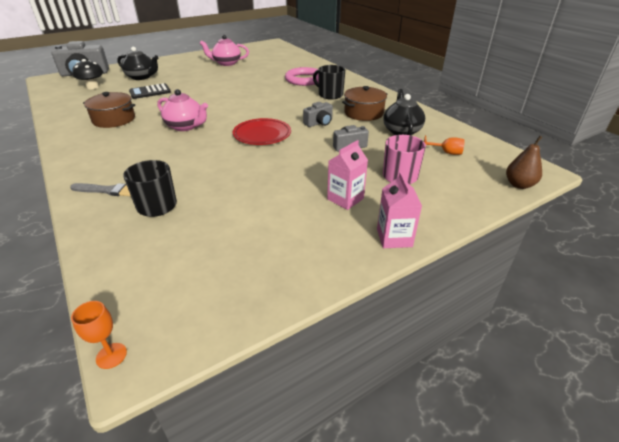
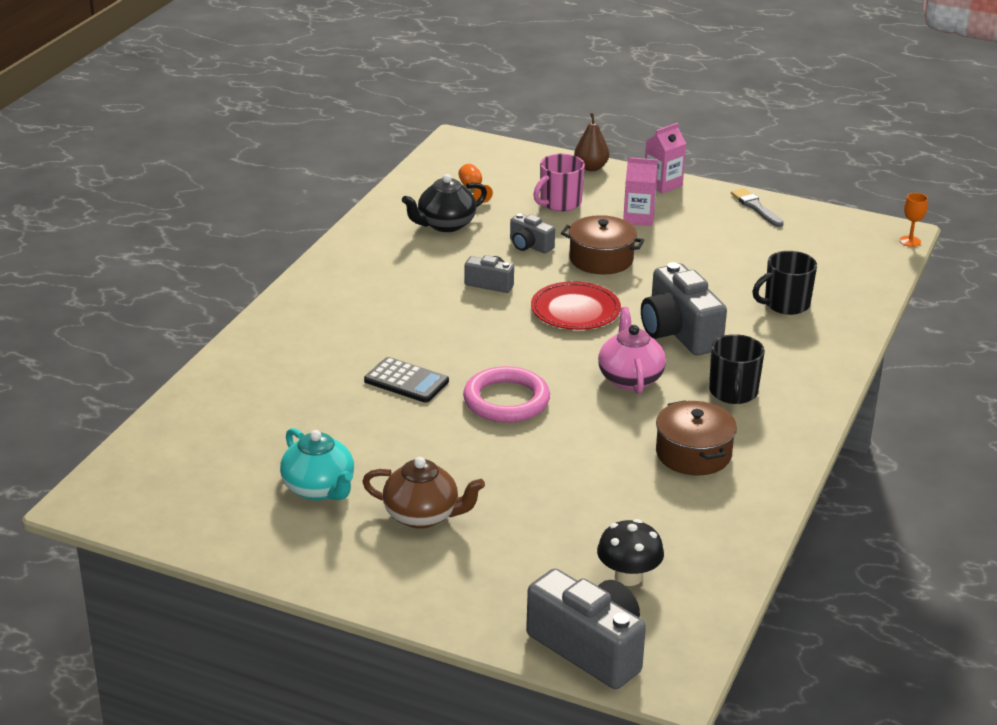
camera: 125 degrees left, 5 degrees down
grey brush [70,183,131,196] -> grey brush moved to [731,188,784,227]
black teapot [117,47,159,80] -> none
black calculator [129,83,171,99] -> black calculator moved to [364,357,449,403]
pink teapot [200,35,249,66] -> turquoise teapot [280,428,354,501]
pink ring [285,67,319,86] -> pink ring moved to [463,366,550,423]
black mug [313,65,345,100] -> black mug moved to [709,334,765,404]
brown pot [342,86,387,121] -> brown pot moved to [561,215,645,275]
brown pear [506,136,543,189] -> brown pear moved to [574,113,609,171]
none -> brown teapot [362,457,485,529]
none -> grey camera [641,262,727,356]

